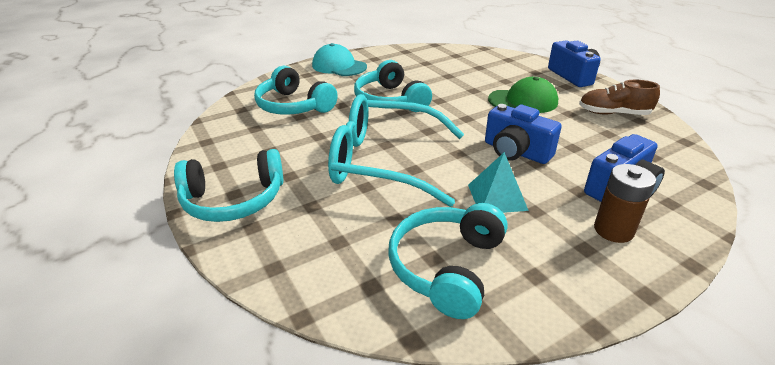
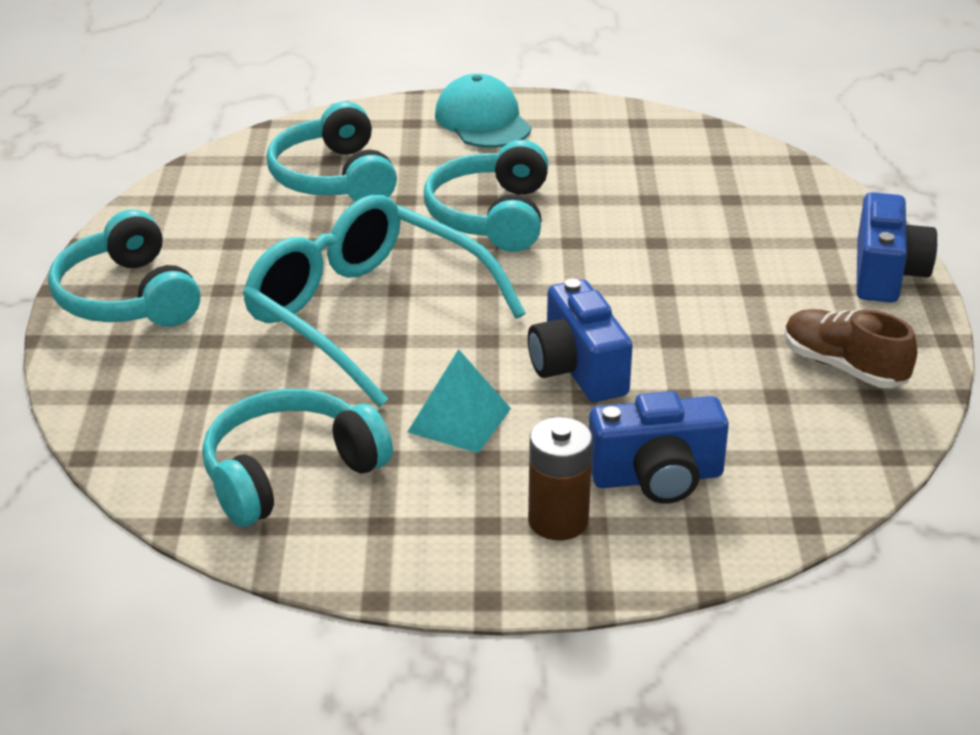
camera: 30 degrees right, 0 degrees up
turquoise headphones [174,149,284,222] -> turquoise headphones turned 45 degrees clockwise [48,209,201,327]
green cap [488,77,558,113] -> none

